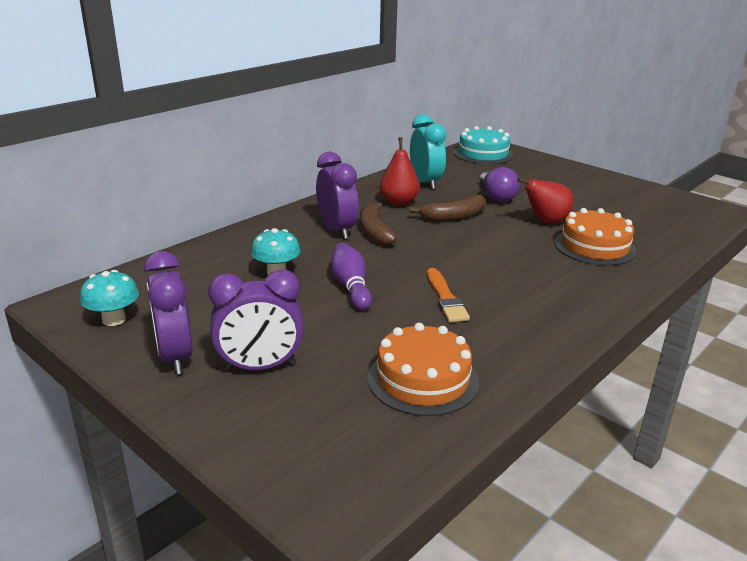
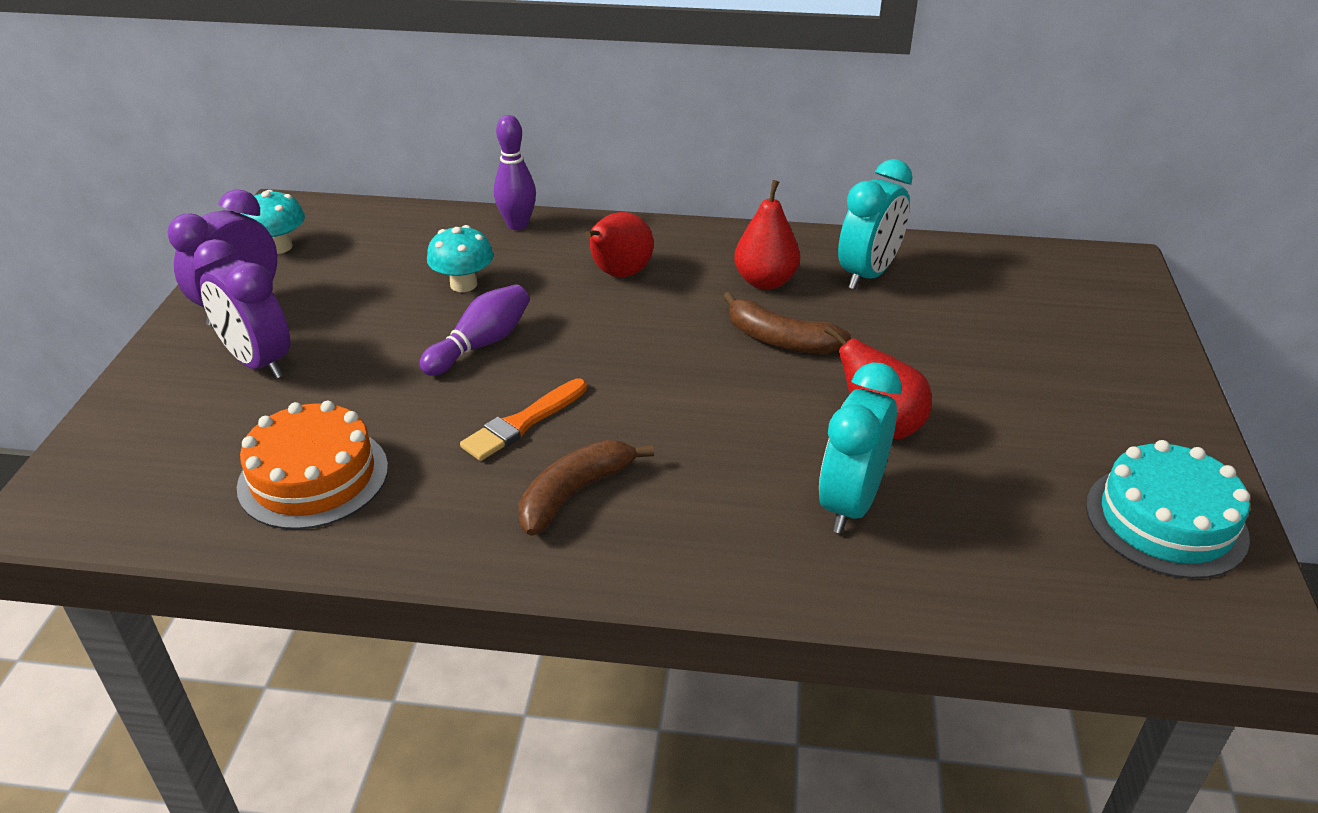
camera: 55 degrees right, 10 degrees up
purple clock [316,152,359,239] -> red pear [585,212,654,277]
brown banana [360,202,397,245] -> brown banana moved to [519,440,654,536]
turquoise cake [454,126,513,164] -> turquoise cake moved to [1086,440,1250,579]
purple light bulb [480,167,520,202] -> none
orange cake [554,208,637,266] -> turquoise clock [819,362,901,534]
none -> purple bowling pin [494,115,536,230]

